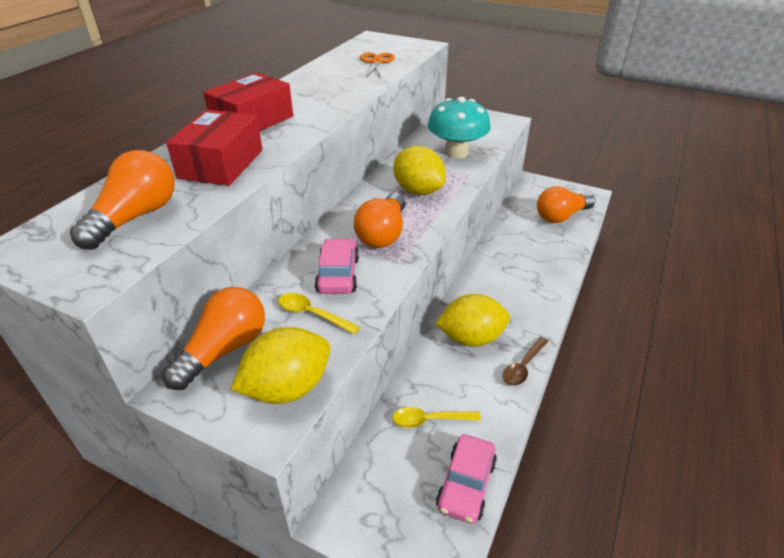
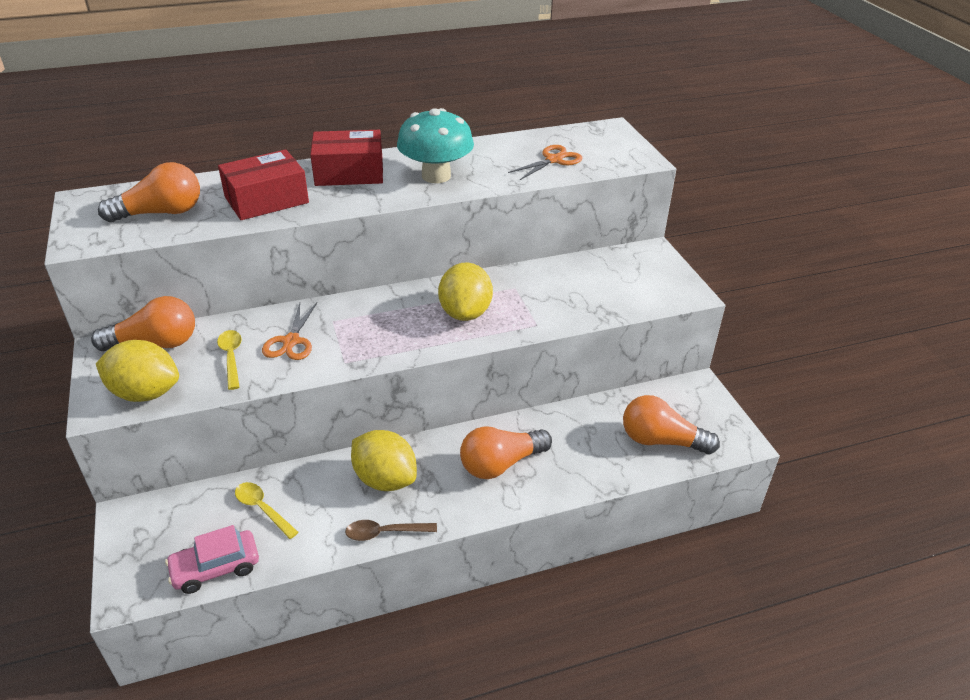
camera: 45 degrees right, 0 degrees up
pink car [315,238,359,294] -> orange scissors [262,303,317,360]
orange light bulb [354,193,406,248] -> orange light bulb moved to [460,426,552,479]
turquoise mushroom [428,97,491,159] -> turquoise mushroom moved to [397,108,474,183]

